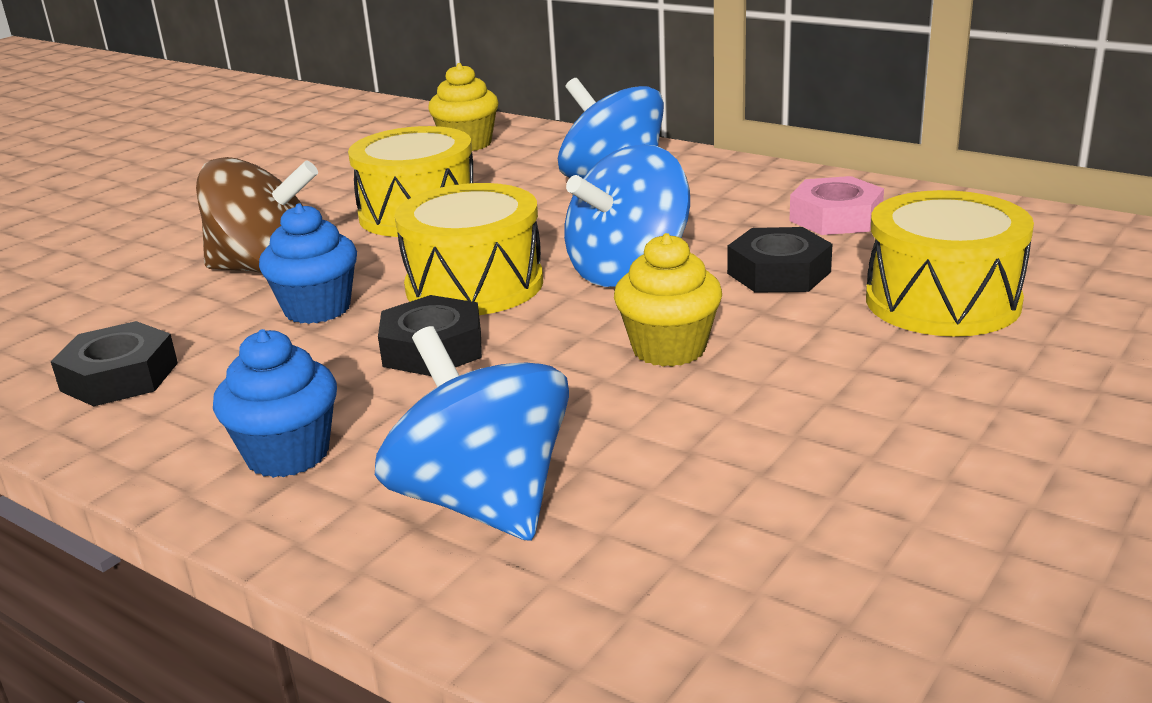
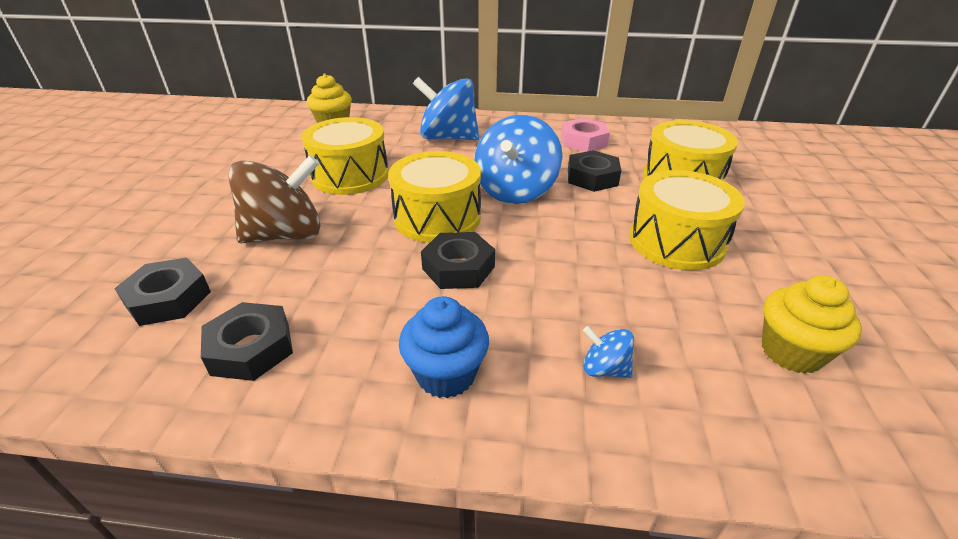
camera: 30 degrees left, 10 degrees up
blue cupcake [259,204,357,324] -> none
blue spinning top [375,326,569,541] -> blue spinning top [583,326,634,378], size x0.44
yellow cupcake [614,233,722,367] -> yellow cupcake moved to [762,275,862,374]
none -> black nut [114,258,211,326]
none -> yellow drum [629,170,745,270]

